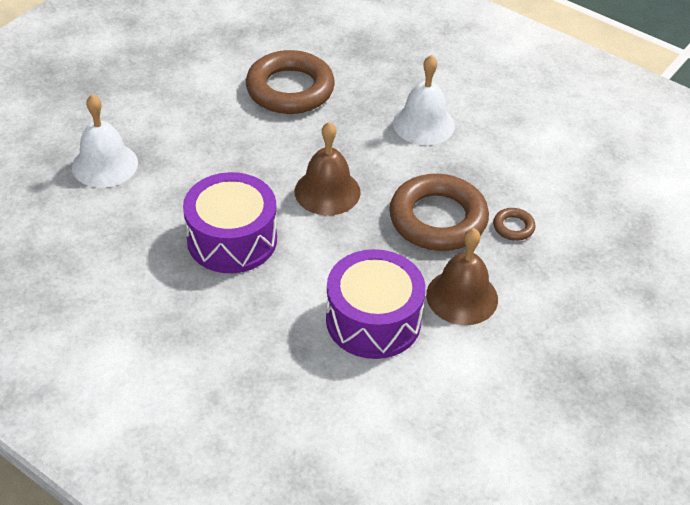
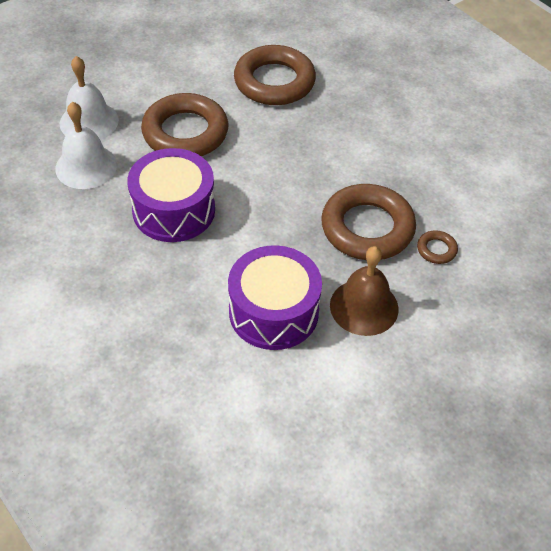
camera: 15 degrees right, 5 degrees up
brown bell [294,122,361,216] -> none
white bell [393,55,455,145] -> white bell moved to [55,101,117,189]
none -> brown ring [141,93,229,156]

